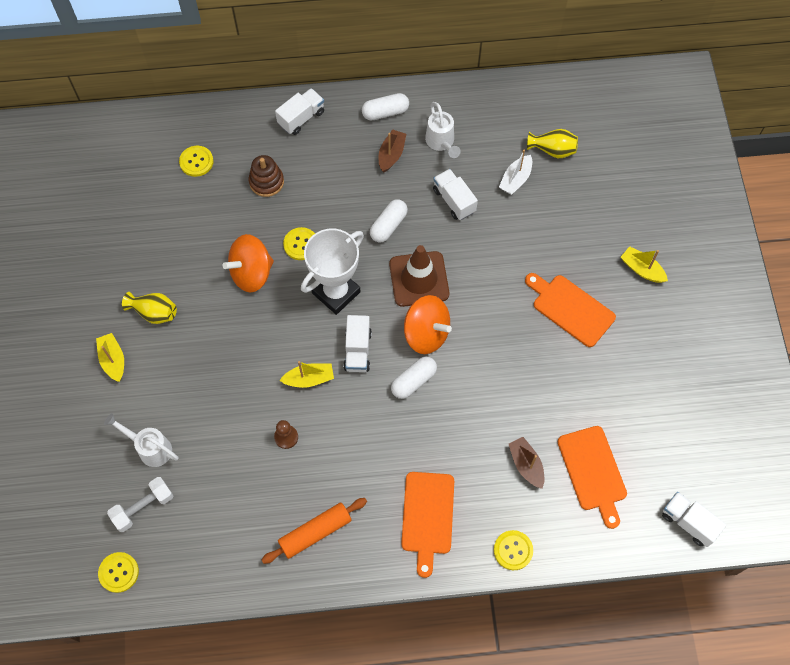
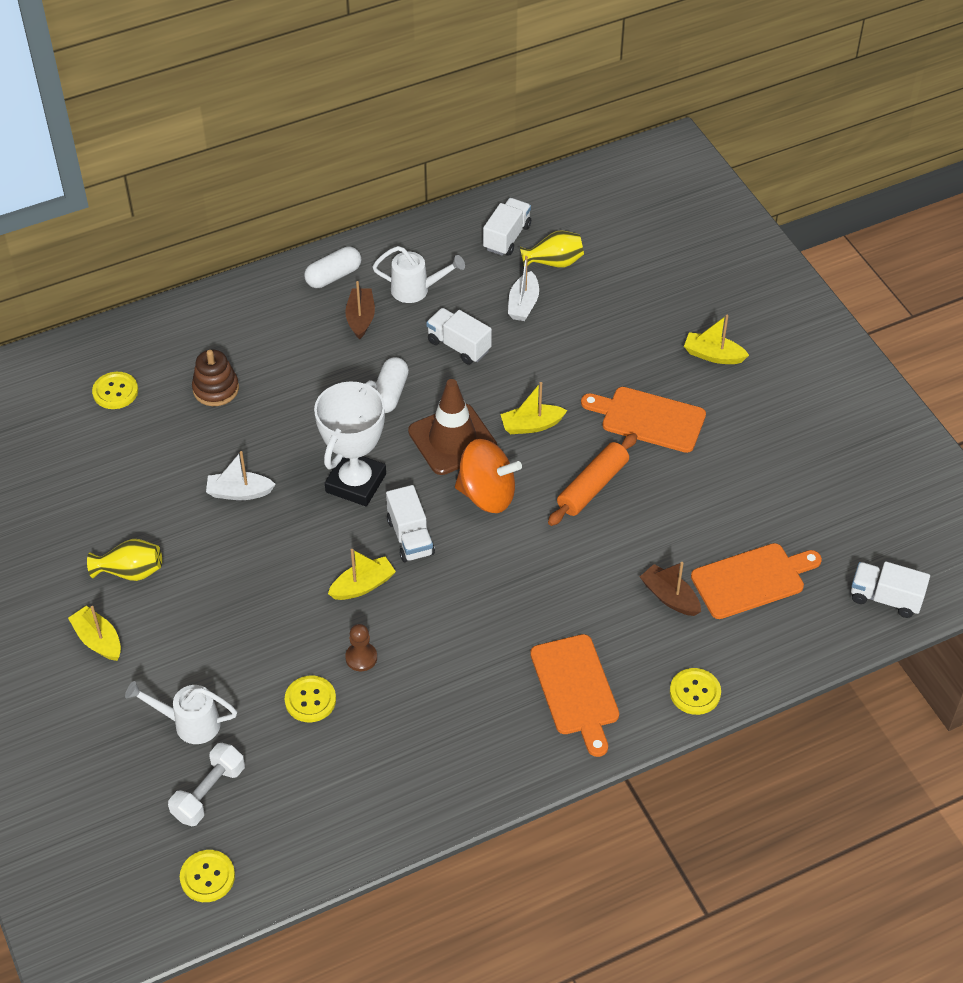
camera: 20 degrees left, 15 degrees down
orange spinning top [223,234,274,292] -> white boat [206,451,276,500]
orange rolling pin [262,498,367,564] -> orange rolling pin moved to [548,433,637,526]
white truck [275,88,324,135] -> white truck moved to [483,198,531,256]
yellow button [283,227,315,260] -> yellow button moved to [285,676,336,722]
white capsule [391,357,437,399] -> none
white watering can [425,102,461,158] -> white watering can turned 45 degrees counterclockwise [372,246,465,303]
orange cutting board [558,426,627,529] -> orange cutting board turned 75 degrees counterclockwise [691,543,822,619]
none -> yellow boat [500,382,568,434]

